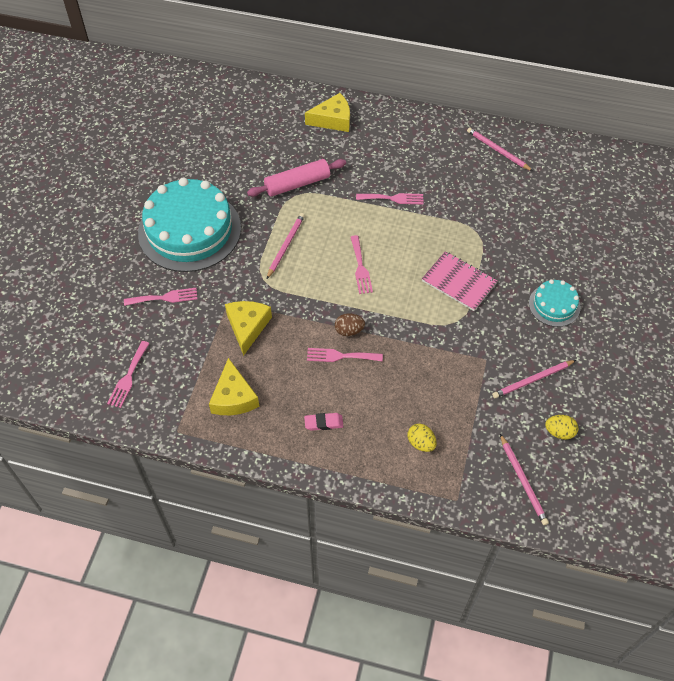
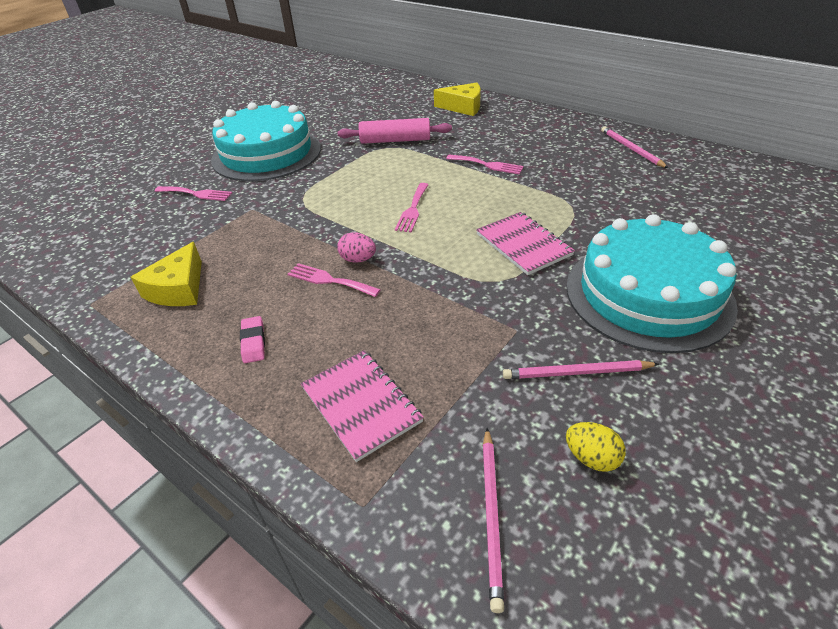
camera: 25 degrees right, 15 degrees down
pink fork [107,341,150,408] -> none
yellow cheese [225,301,272,356] -> none
pink pencil [267,213,305,279] -> none
pink eraser [304,413,343,431] -> pink eraser turned 60 degrees clockwise [240,316,265,363]
brown egg [335,313,365,336] -> pink egg [337,232,376,263]
yellow egg [408,423,437,452] -> pink notebook [301,350,424,462]
turquoise cake [529,280,581,327] -> turquoise cake [566,214,738,353], size x2.12

